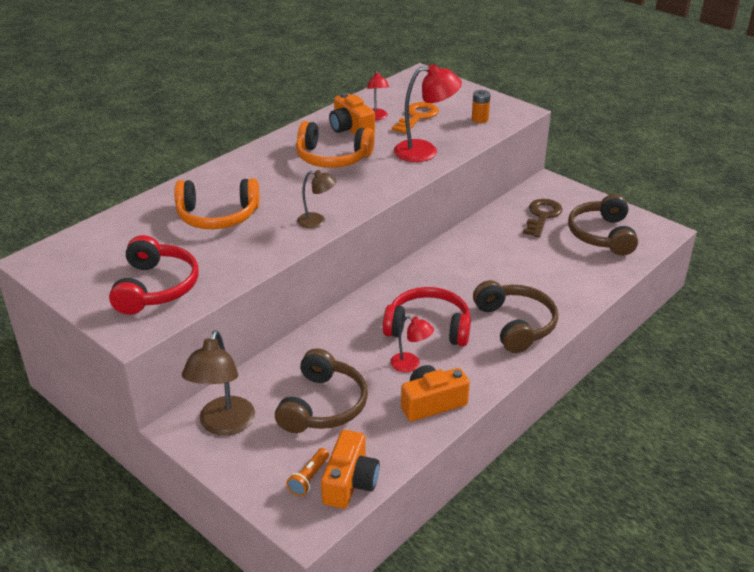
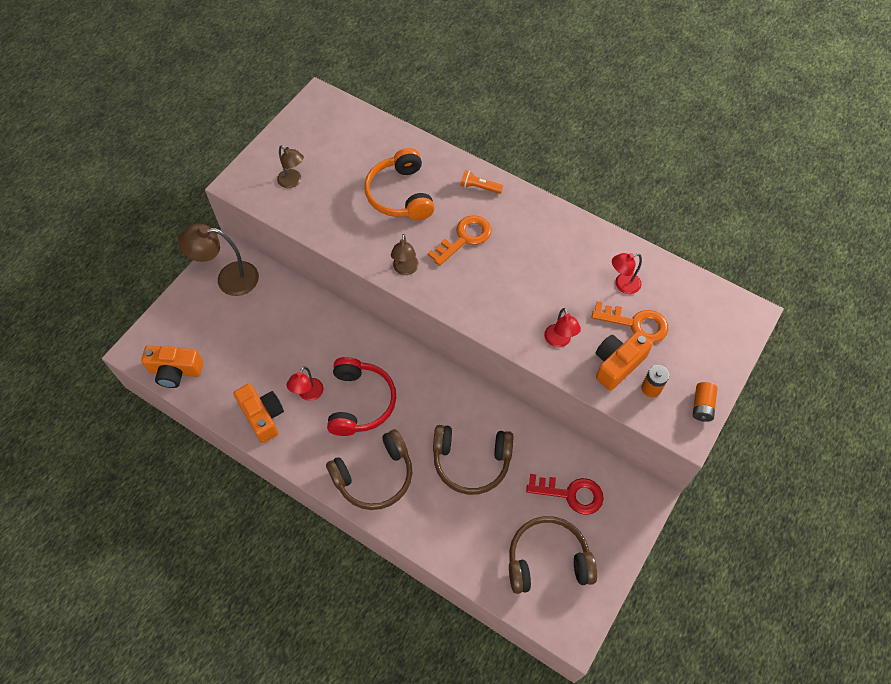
camera: 80 degrees right, 25 degrees up
red headphones [109,235,199,315] -> brown lamp [277,145,304,188]
brown headphones [275,348,368,433] -> brown headphones moved to [433,425,513,495]
orange flashlight [286,448,329,496] -> orange flashlight moved to [461,170,503,194]
orange headphones [296,121,375,168] -> none
orange camera [329,93,375,135] -> orange camera moved to [596,331,653,391]
red lamp [394,64,462,162] -> red lamp [544,308,581,347], size x0.57
brown key [523,199,563,237] -> red key [526,474,604,515]
none -> orange key [428,215,491,266]
none -> orange battery [693,382,717,422]

